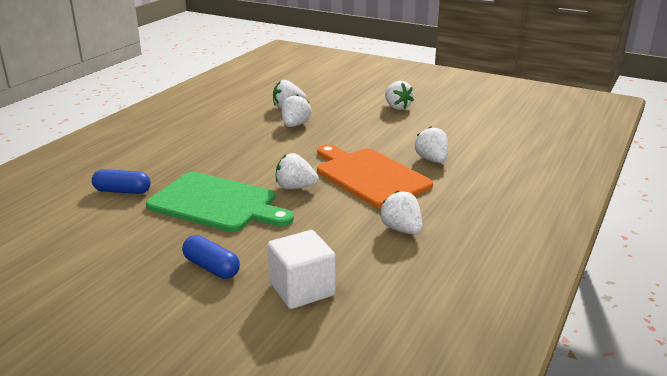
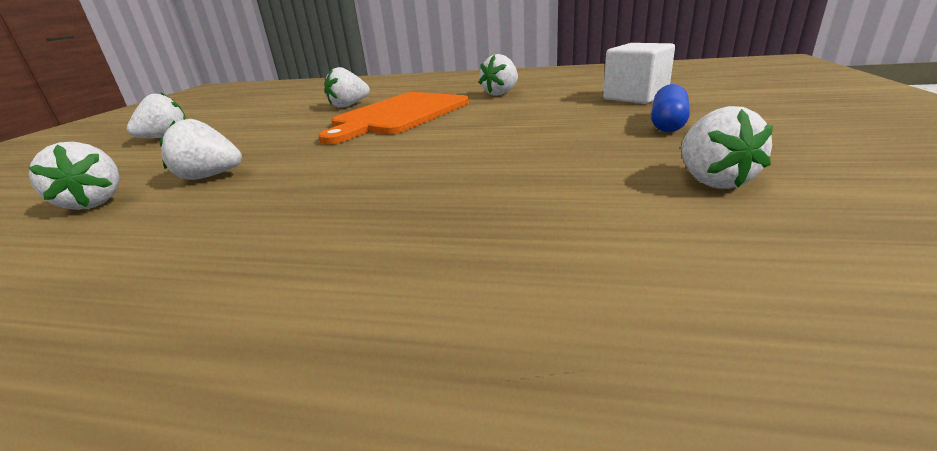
camera: 105 degrees left, 0 degrees up
blue capsule [92,169,151,194] -> none
green cutting board [146,172,294,232] -> none
white strawberry [276,153,319,189] -> white strawberry moved to [681,106,773,189]

